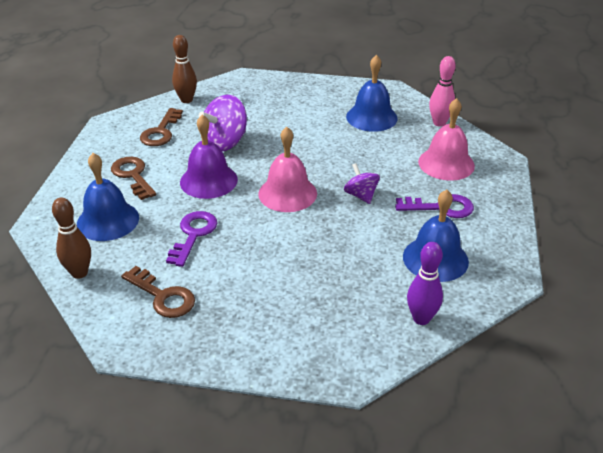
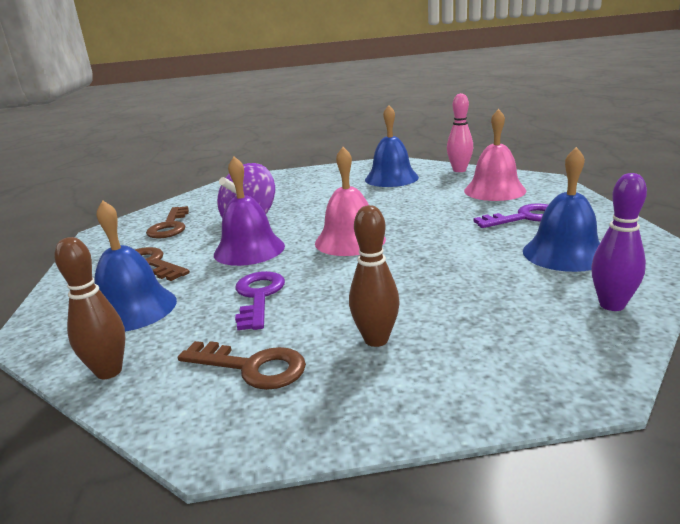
camera: 15 degrees left, 15 degrees down
brown bowling pin [172,35,197,103] -> brown bowling pin moved to [349,205,400,347]
purple spinning top [344,163,380,204] -> none

